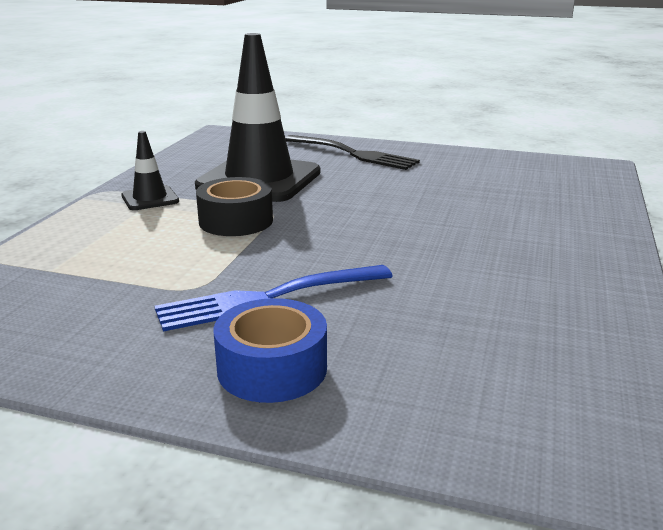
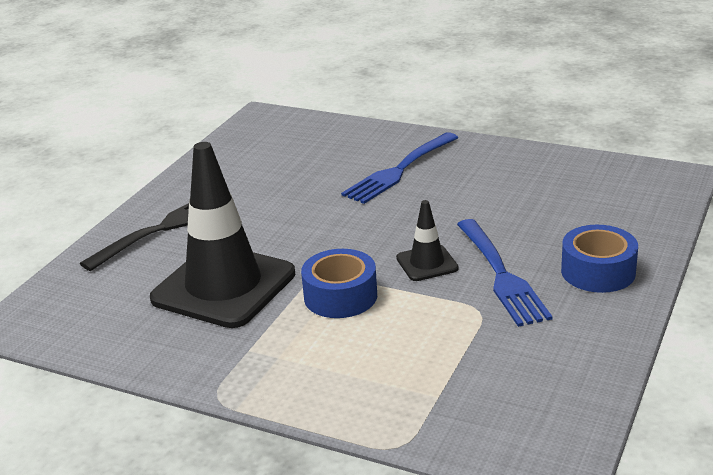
camera: 80 degrees left, 5 degrees up
black traffic cone [121,131,179,210] -> black traffic cone moved to [396,200,459,281]
black tape [196,177,273,236] -> blue tape [301,249,377,318]
none -> blue fork [341,132,458,204]

